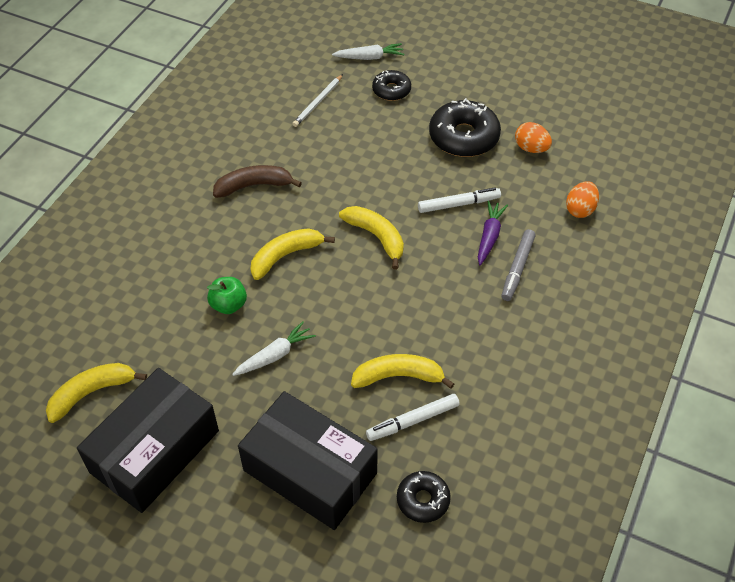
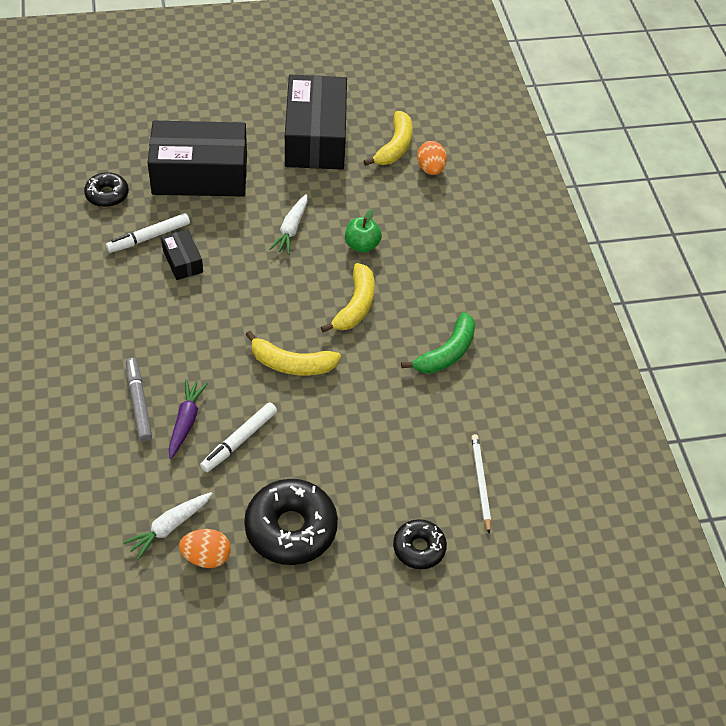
camera: 140 degrees right, 0 degrees up
brown banana [213,165,302,198] -> green banana [401,312,475,373]
white carrot [332,43,404,60] -> white carrot moved to [123,492,213,560]
yellow banana [351,354,454,389] -> black box [161,229,203,280]
white marker [366,394,460,441] -> white marker turned 150 degrees counterclockwise [106,213,190,253]
purple carrot [478,201,508,265] -> purple carrot turned 150 degrees counterclockwise [169,379,208,459]
orange egg [566,181,599,218] -> orange egg moved to [417,141,447,175]

